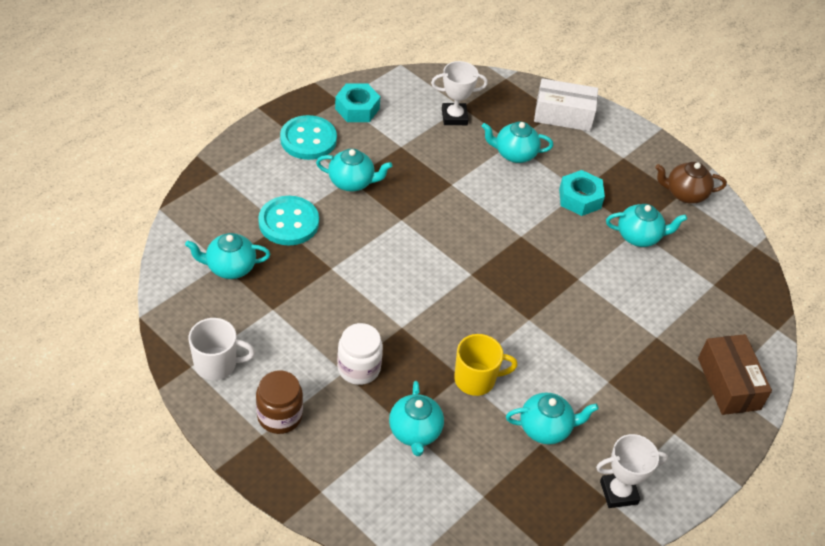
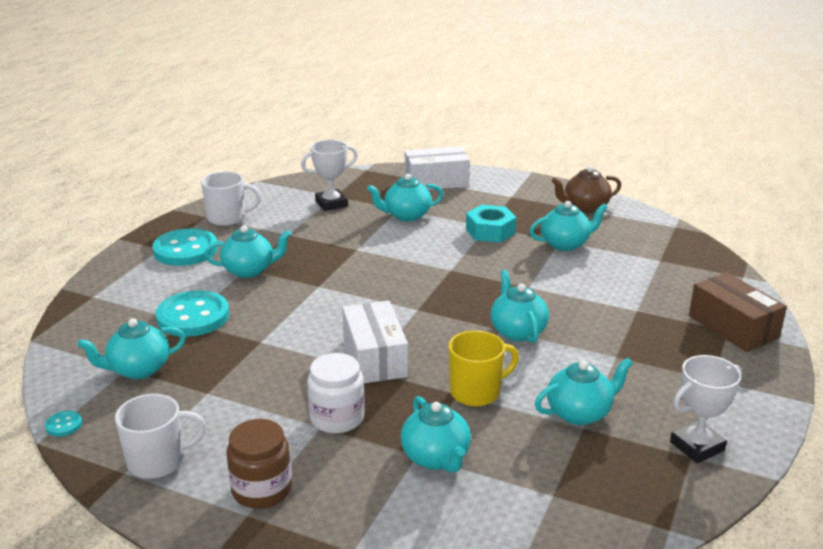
camera: 15 degrees left, 20 degrees down
turquoise nut [335,84,380,122] -> white mug [201,171,261,226]
none -> turquoise button [45,411,82,437]
none -> white box [342,301,408,383]
none -> turquoise teapot [491,270,549,343]

